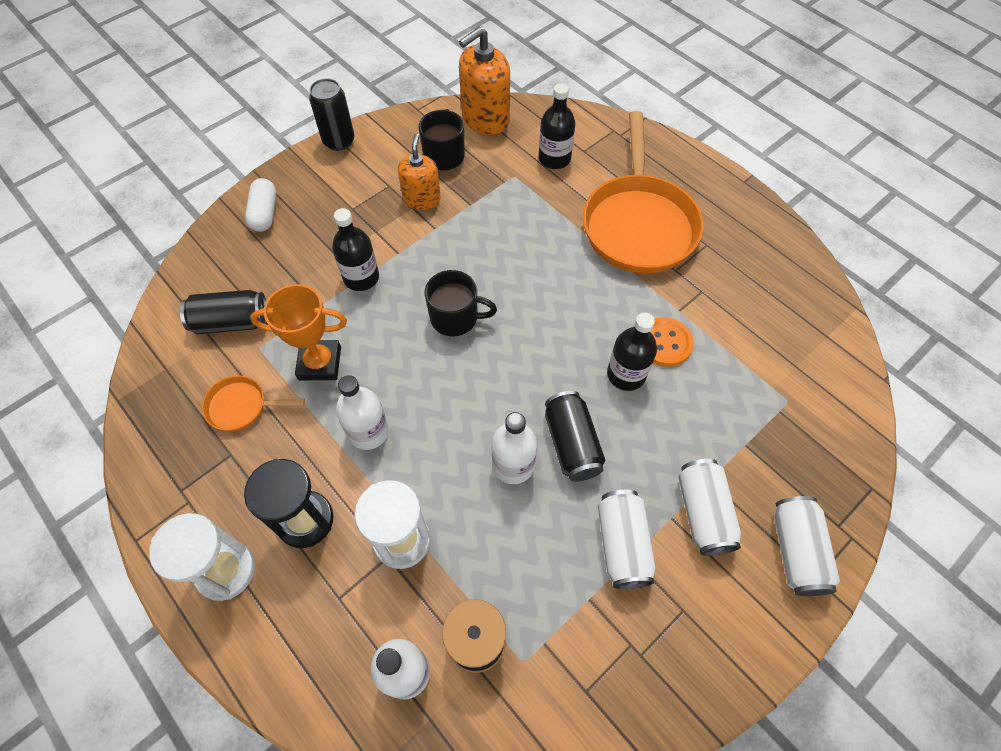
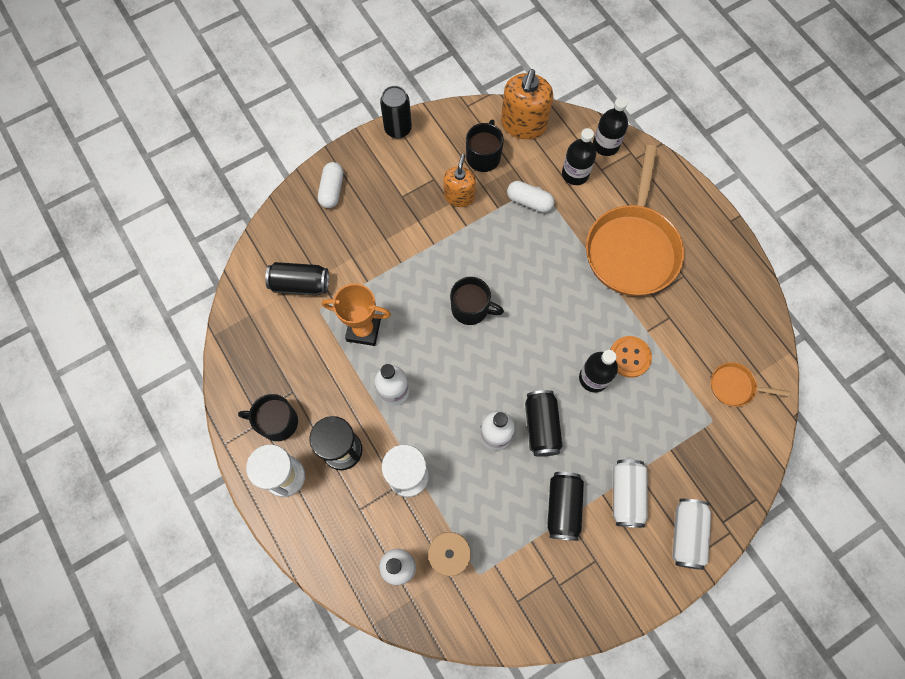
camera: 10 degrees right, 10 degrees up
orange pan [202,376,305,431] -> orange pan moved to [711,362,791,407]
black bottle [332,208,379,291] -> black bottle moved to [593,97,628,156]
orange soap dispenser [459,27,510,135] -> orange soap dispenser turned 45 degrees counterclockwise [501,69,553,139]
white can [598,490,656,589] -> black can [547,472,584,541]
none -> black mug [238,394,298,441]
none -> white capsule [507,181,554,213]

